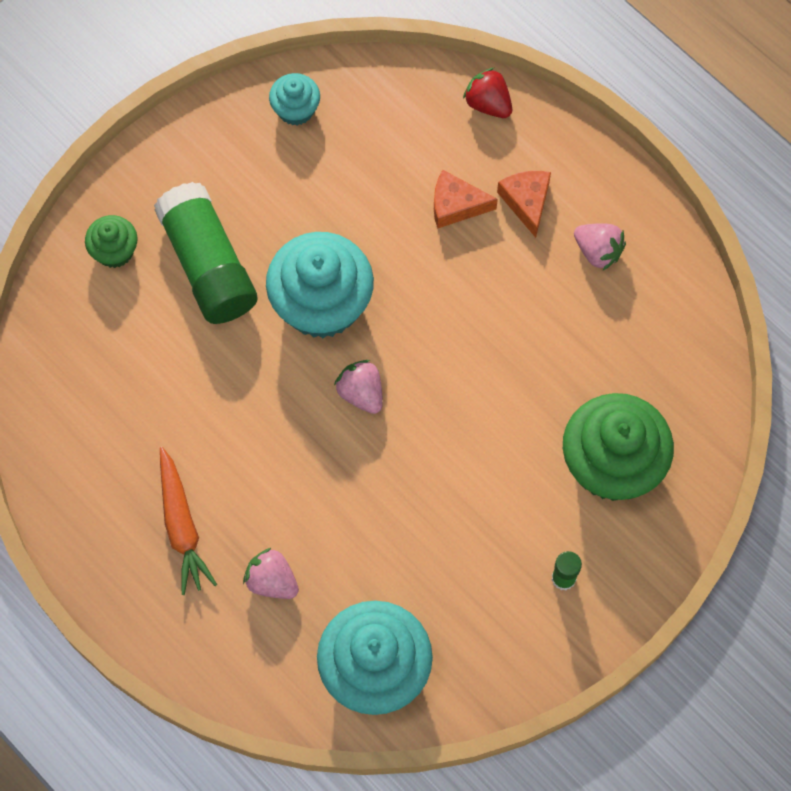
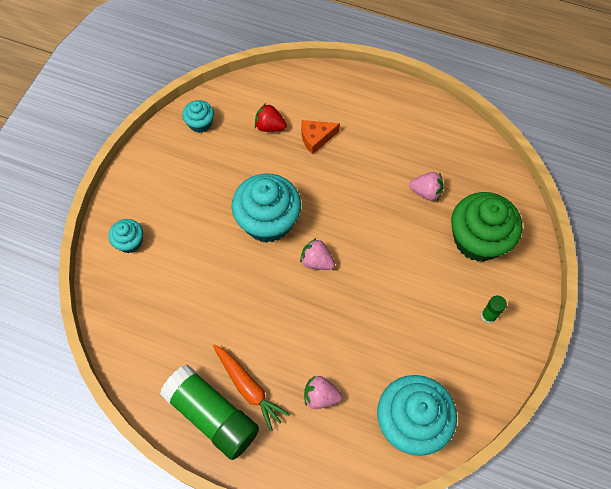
camera: 25 degrees left, 5 degrees down
green cupcake [85,215,138,268] -> turquoise cupcake [108,219,143,253]
green glue stick [154,182,257,324] -> green glue stick moved to [160,365,259,460]
red strawberry [463,68,512,118] -> red strawberry moved to [255,103,287,132]
orange cheese [497,171,551,238] -> none
pink strawberry [574,223,626,270] -> pink strawberry moved to [409,172,444,201]

